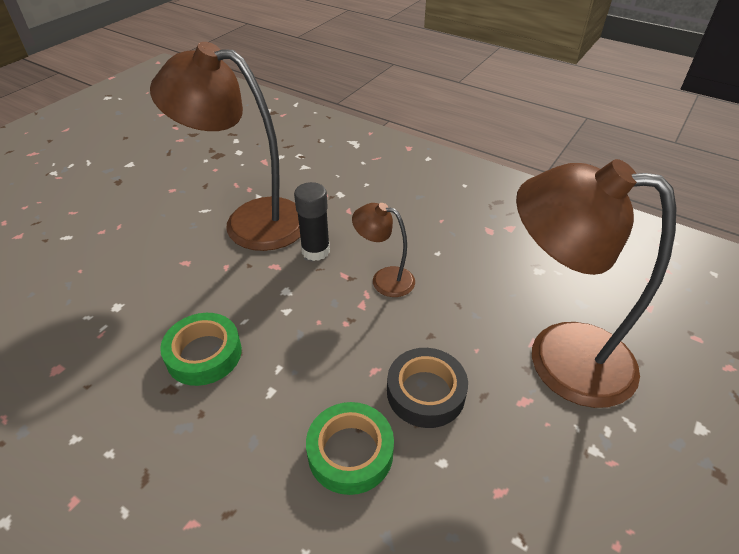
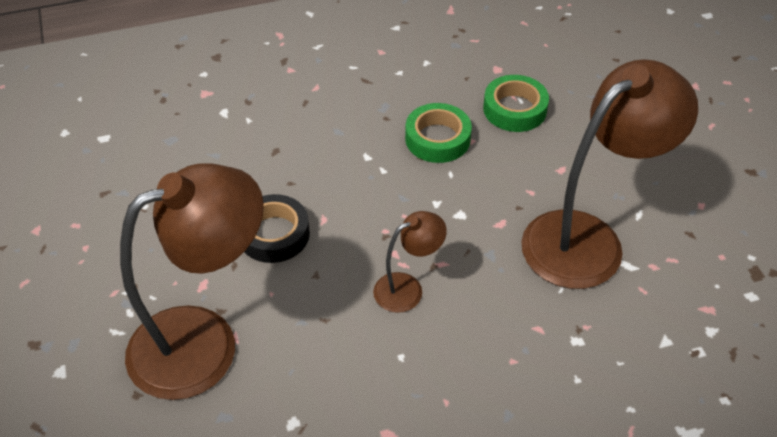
camera: 130 degrees right, 5 degrees up
black glue stick [294,182,330,261] -> none
green tape [306,402,394,495] -> green tape moved to [483,75,549,132]

